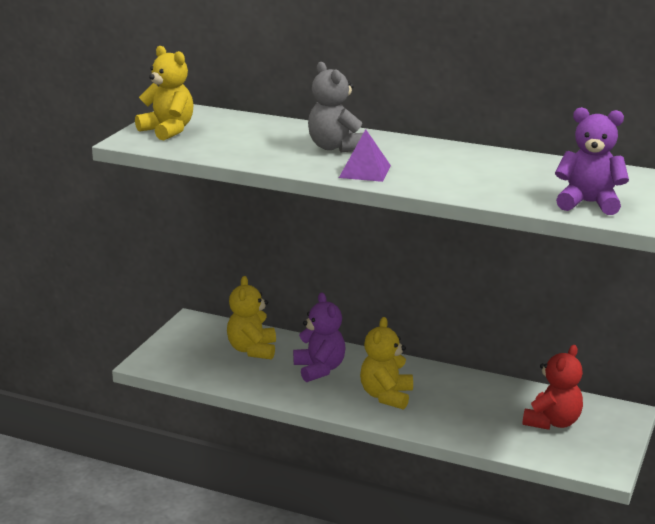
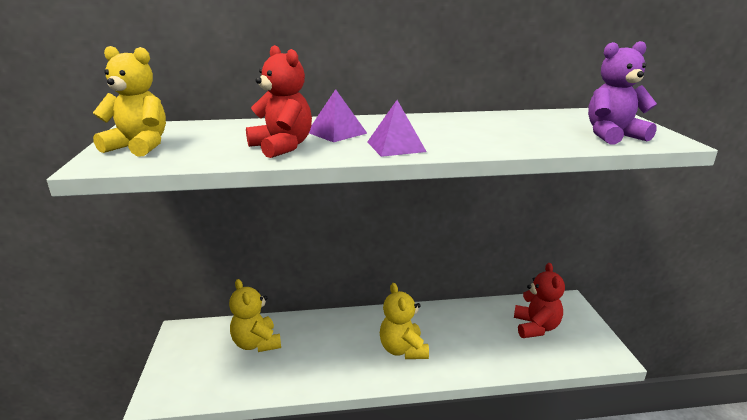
camera: 30 degrees left, 0 degrees up
purple teddy bear [293,292,346,382] -> none
grey teddy bear [308,62,363,152] -> purple pyramid [309,89,367,142]
none -> red teddy bear [246,45,312,158]

